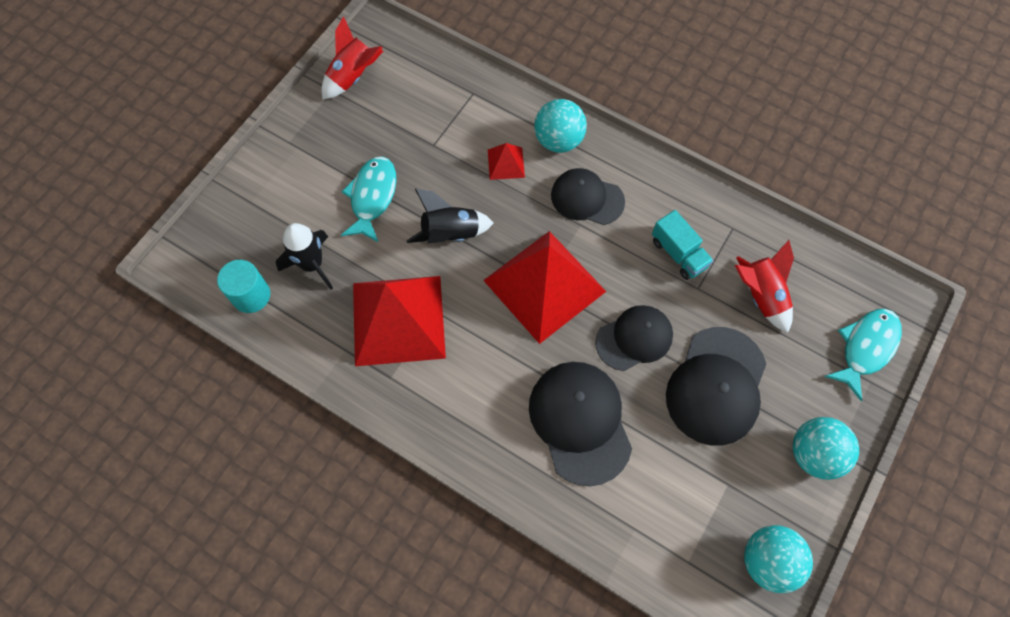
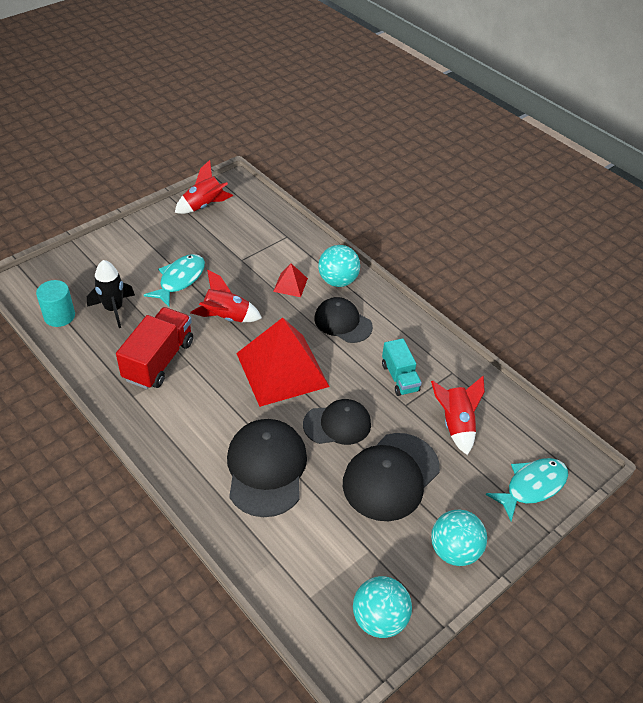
camera: 15 degrees right, 20 degrees down
red pyramid [353,276,446,366] -> red truck [116,307,193,389]
black rocket [406,189,493,244] -> red rocket [190,270,262,322]

